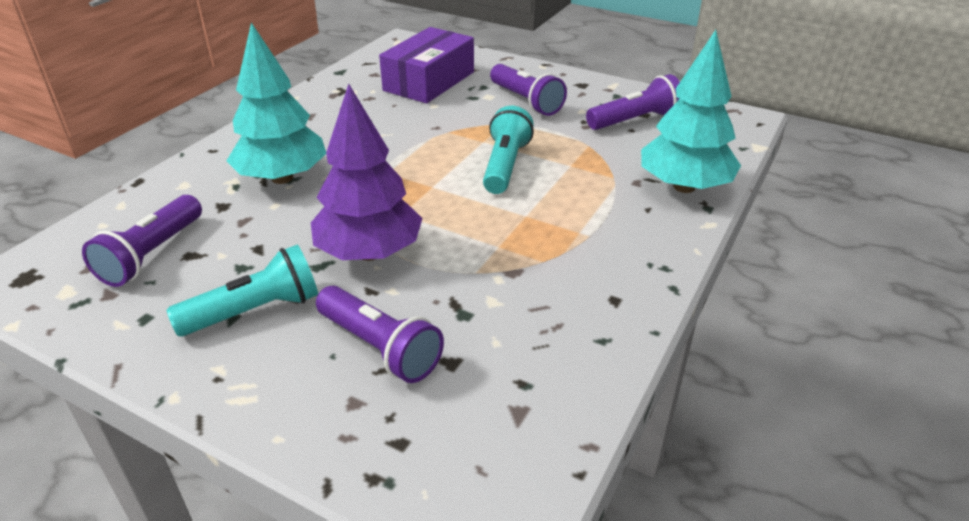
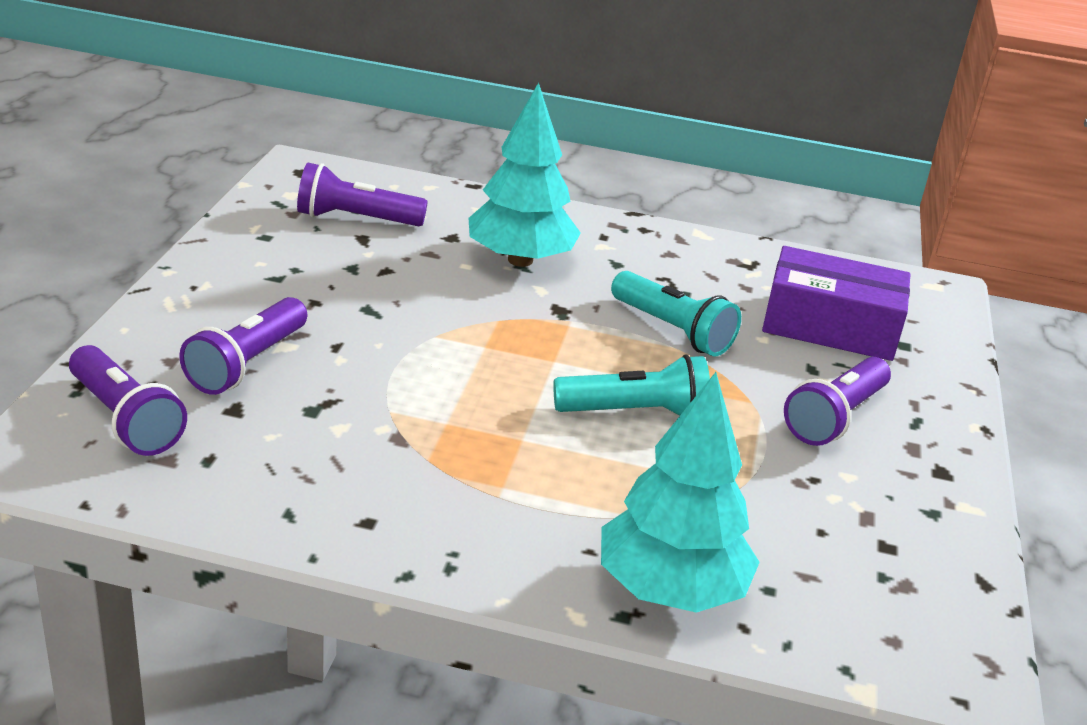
camera: 70 degrees right, 5 degrees down
turquoise flashlight [167,245,318,336] -> turquoise flashlight moved to [611,271,741,356]
purple tree [311,84,423,261] -> none
purple flashlight [586,74,680,130] -> purple flashlight moved to [69,345,187,456]

